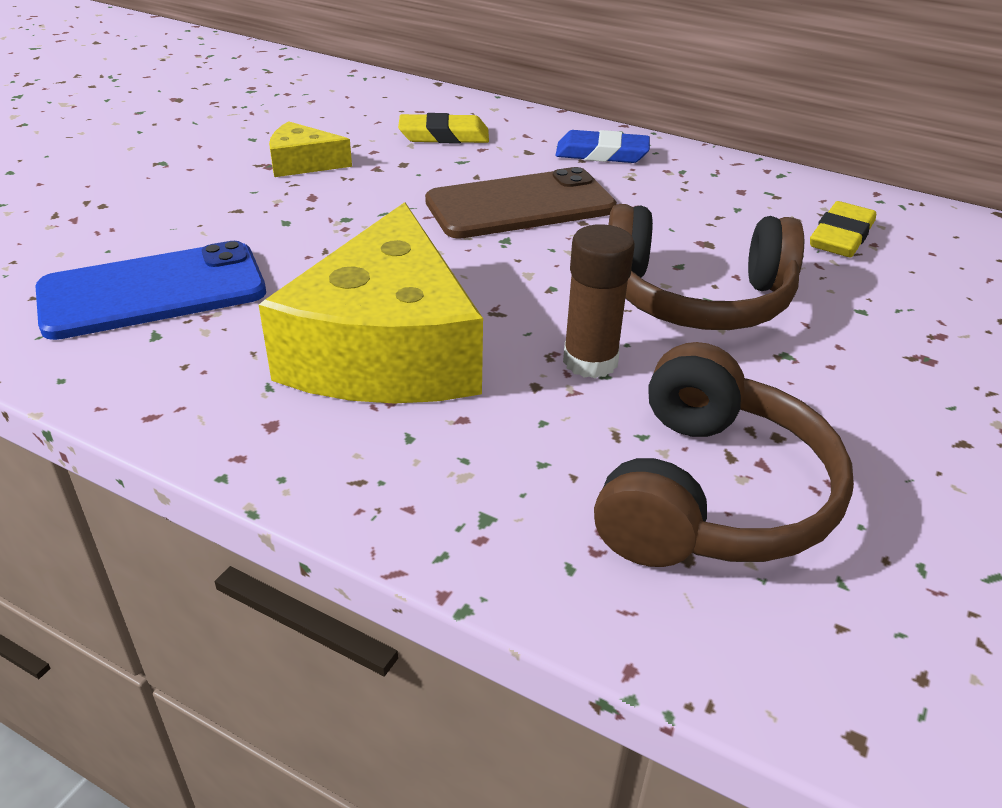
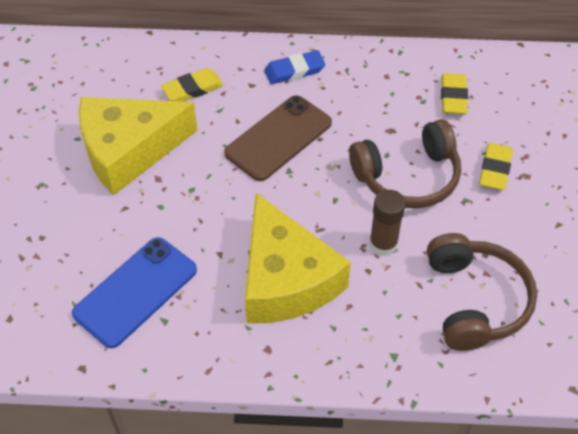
camera: 25 degrees left, 15 degrees up
yellow cheese [269,121,352,177] -> yellow cheese [79,97,198,195], size x2.22
none -> yellow eraser [479,143,513,190]

